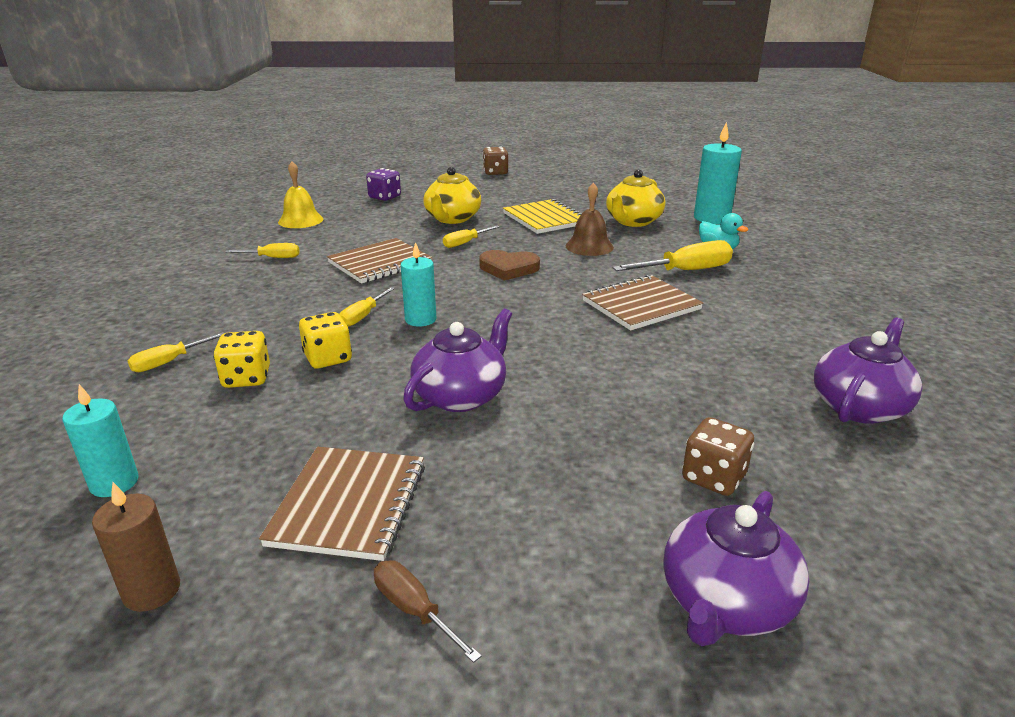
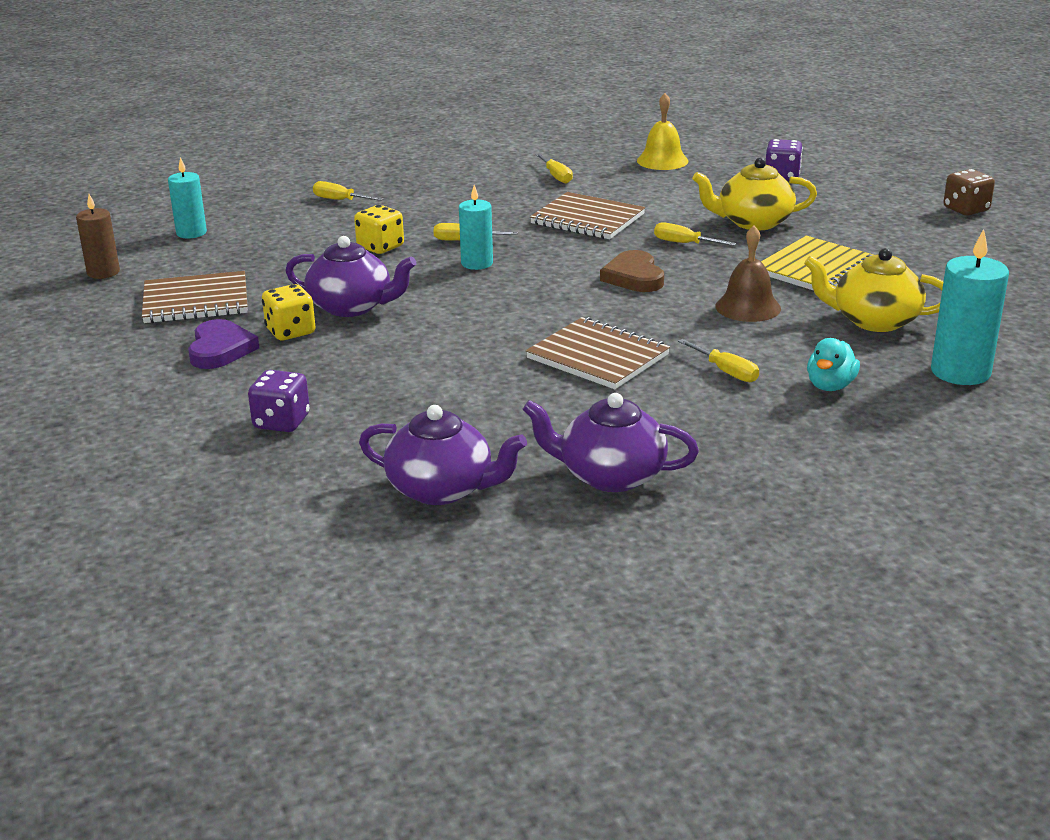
camera: 70 degrees right, 0 degrees up
yellow dice [213,331,270,388] -> yellow dice moved to [262,284,316,340]
brown screwdriver [374,560,482,663] -> none
yellow screwdriver [613,240,733,271] -> yellow screwdriver [678,339,759,382], size x0.58
purple teapot [663,491,810,646] -> purple teapot moved to [522,393,699,492]
brown dice [682,417,754,496] -> purple dice [248,370,310,432]
none -> purple heart [188,319,259,369]

